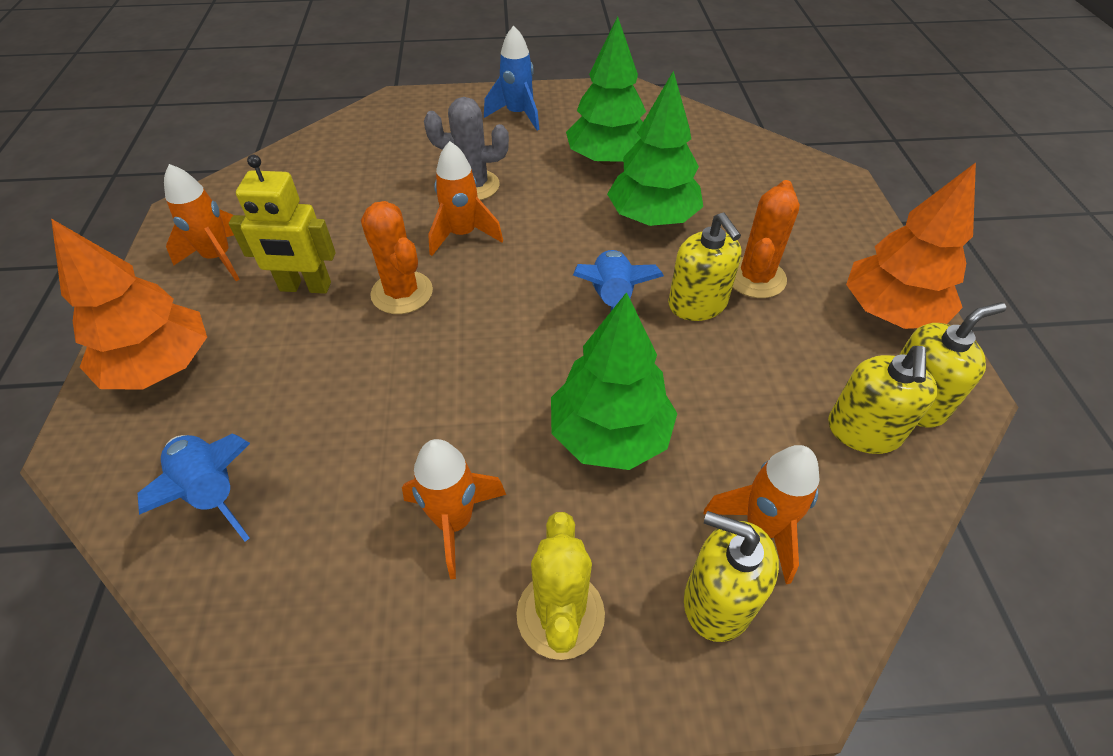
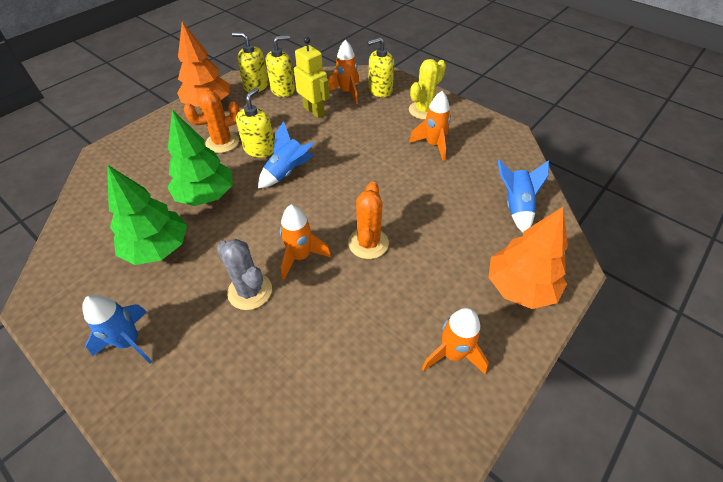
camera: 135 degrees left, 0 degrees up
yellow robot [229,154,336,294] -> yellow robot moved to [294,37,330,118]
green tree [551,292,678,470] -> none
yellow soap dispenser [684,511,779,642] -> yellow soap dispenser turned 90 degrees clockwise [367,37,394,97]

